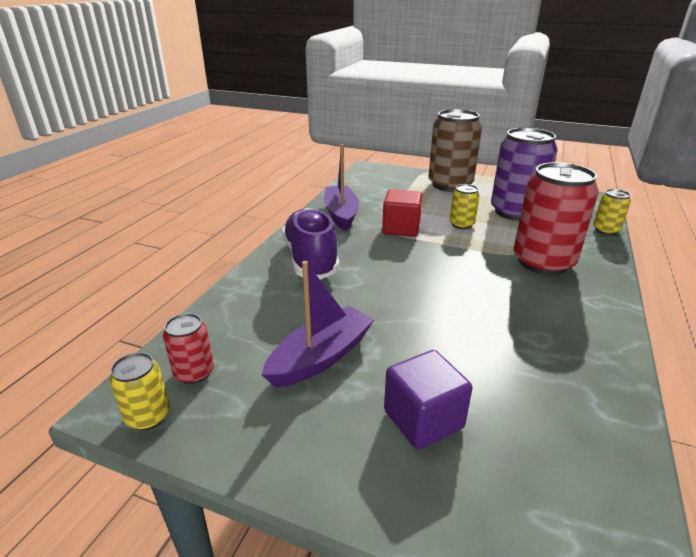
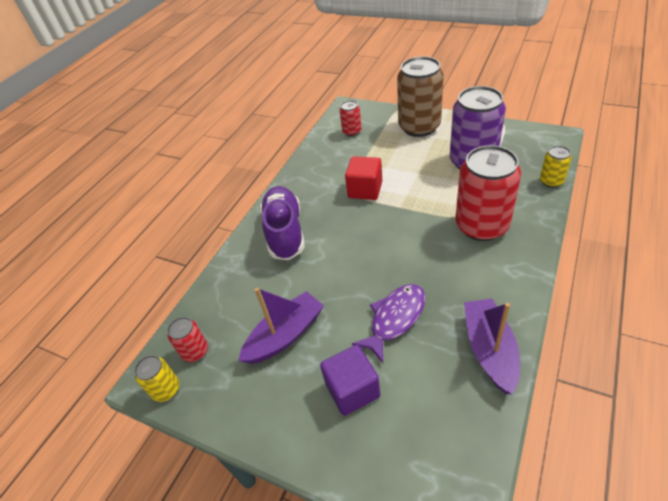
camera: 10 degrees right, 15 degrees up
purple boat [324,144,359,231] -> purple boat moved to [464,298,520,395]
yellow can [450,184,480,229] -> none
none -> red can [340,100,361,136]
none -> purple fish [352,284,425,363]

